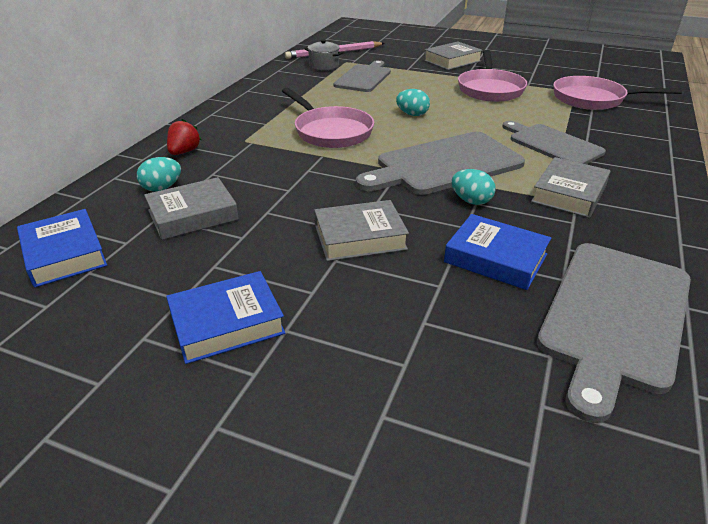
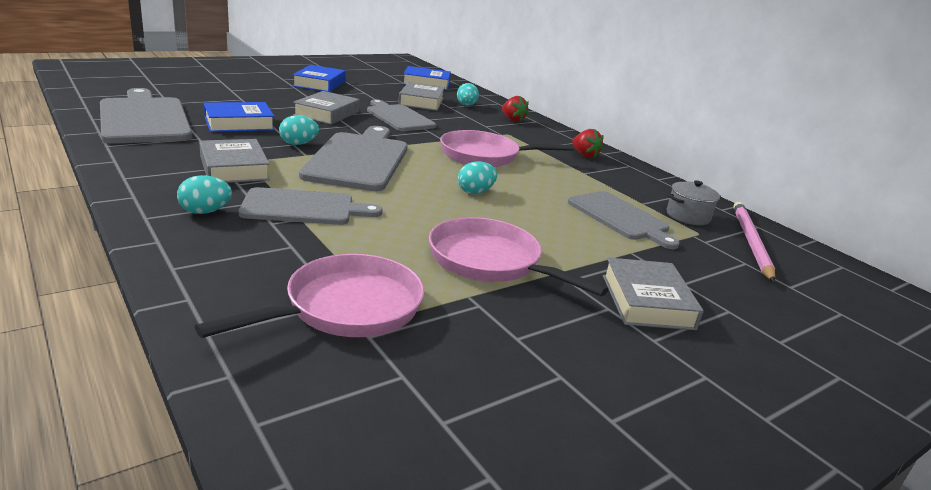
camera: 120 degrees right, 10 degrees down
none -> turquoise egg [177,175,232,214]
none -> grey cutting board [367,99,436,131]
none -> red strawberry [572,129,604,158]

